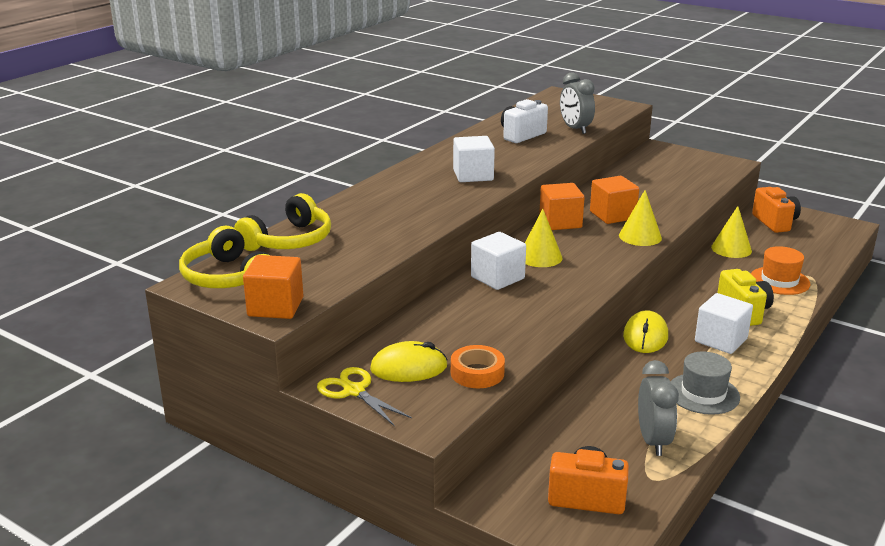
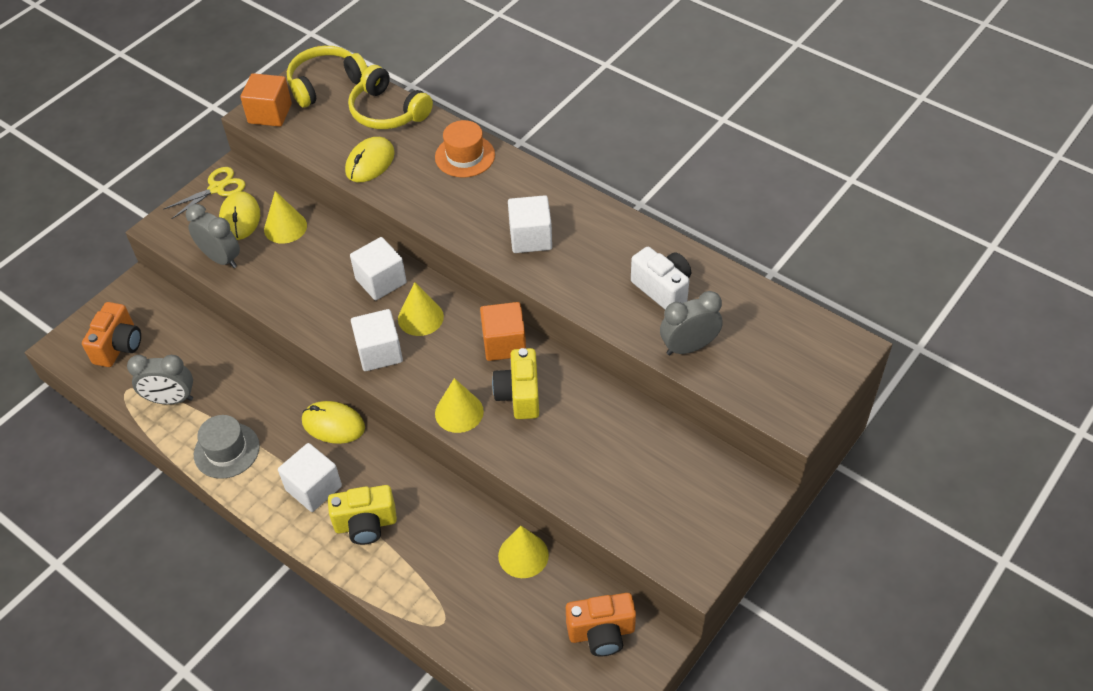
camera: 95 degrees right, 25 degrees up
orange tape [451,345,505,388] -> grey clock [186,204,240,268]
orange cube [590,176,639,224] -> yellow camera [492,348,539,419]
orange hat [750,246,811,295] -> orange hat moved to [435,120,495,178]
none -> yellow cone [264,191,307,244]
none -> yellow mouse [345,137,395,182]
none -> white cube [351,309,403,371]

